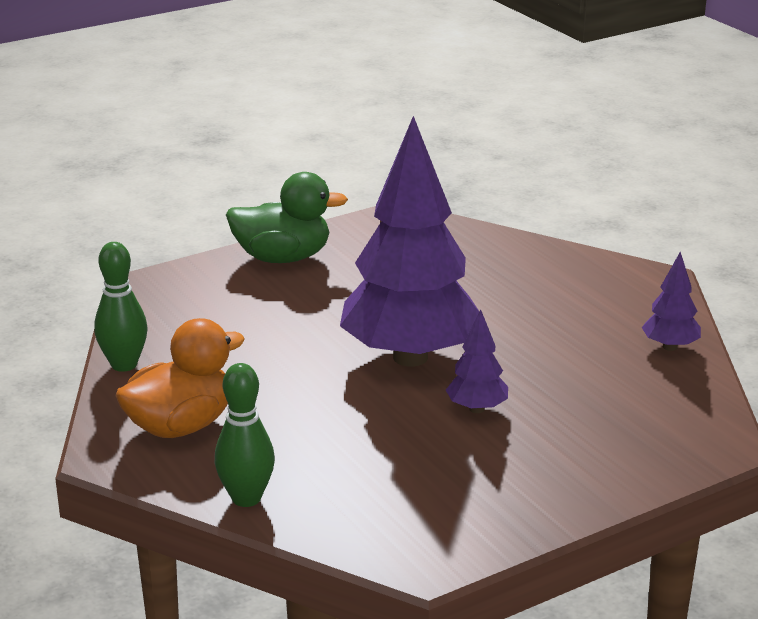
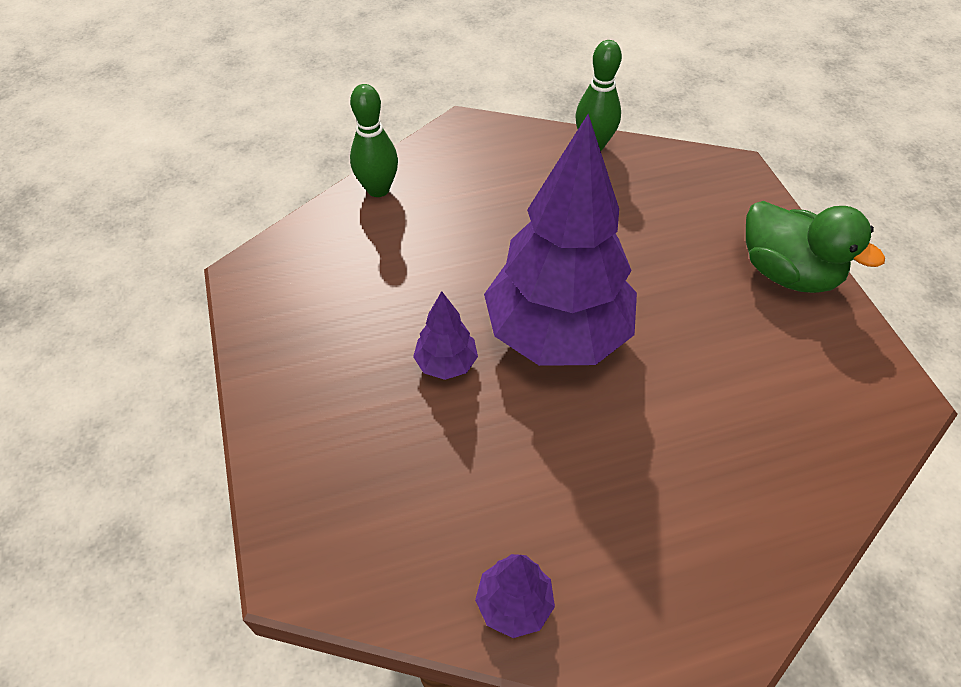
camera: 105 degrees right, 25 degrees up
orange duck [115,318,245,438] -> none
green duck [226,172,348,263] -> green duck turned 60 degrees counterclockwise [746,201,885,293]

